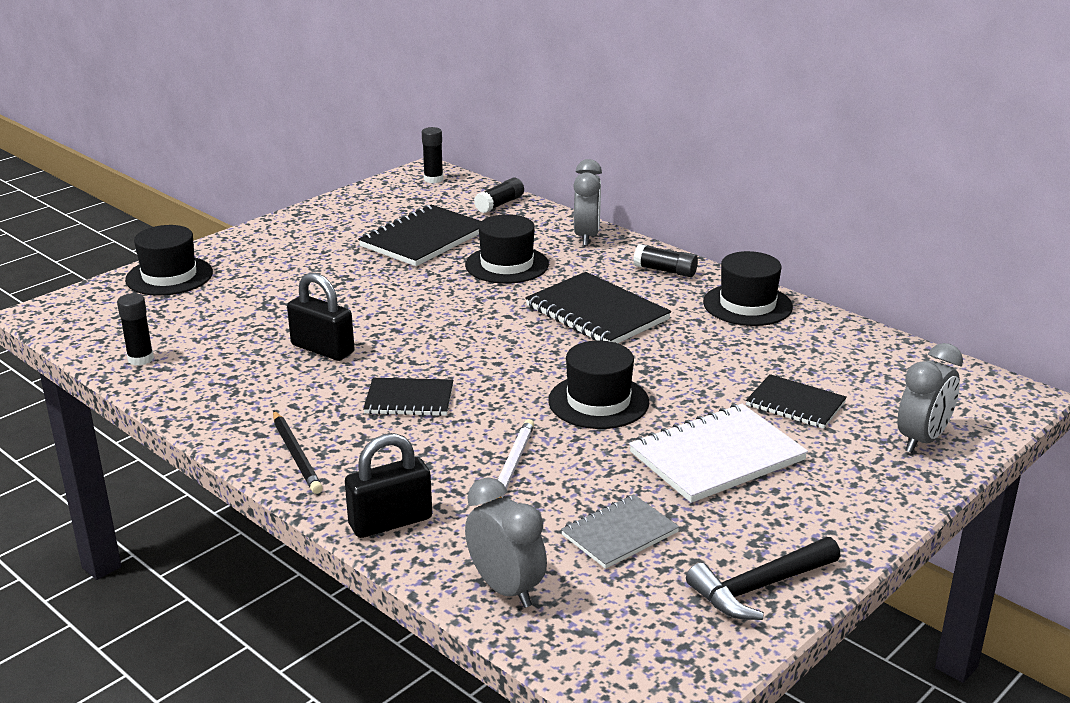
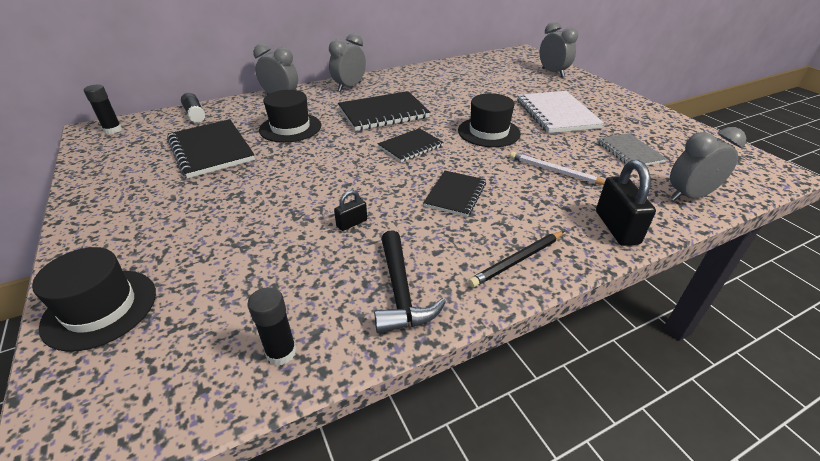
camera: 70 degrees left, 10 degrees up
black pencil [273,411,323,494] -> black pencil turned 150 degrees clockwise [468,231,565,288]
black padlock [287,272,354,361] -> black padlock [334,190,367,231], size x0.53
black glue stick [633,244,698,277] -> grey clock [329,33,366,92]
black hammer [686,537,840,620] -> black hammer moved to [374,230,446,333]
black hat [703,251,793,326] -> none
black notebook [746,374,847,429] -> black notebook moved to [378,128,444,162]

